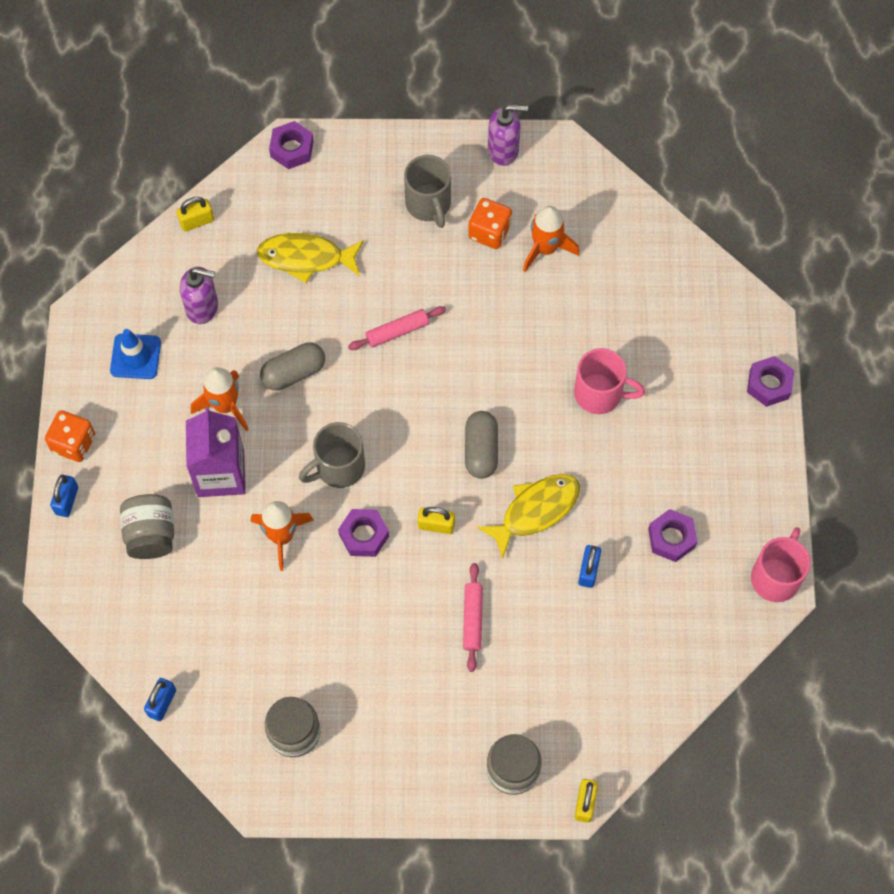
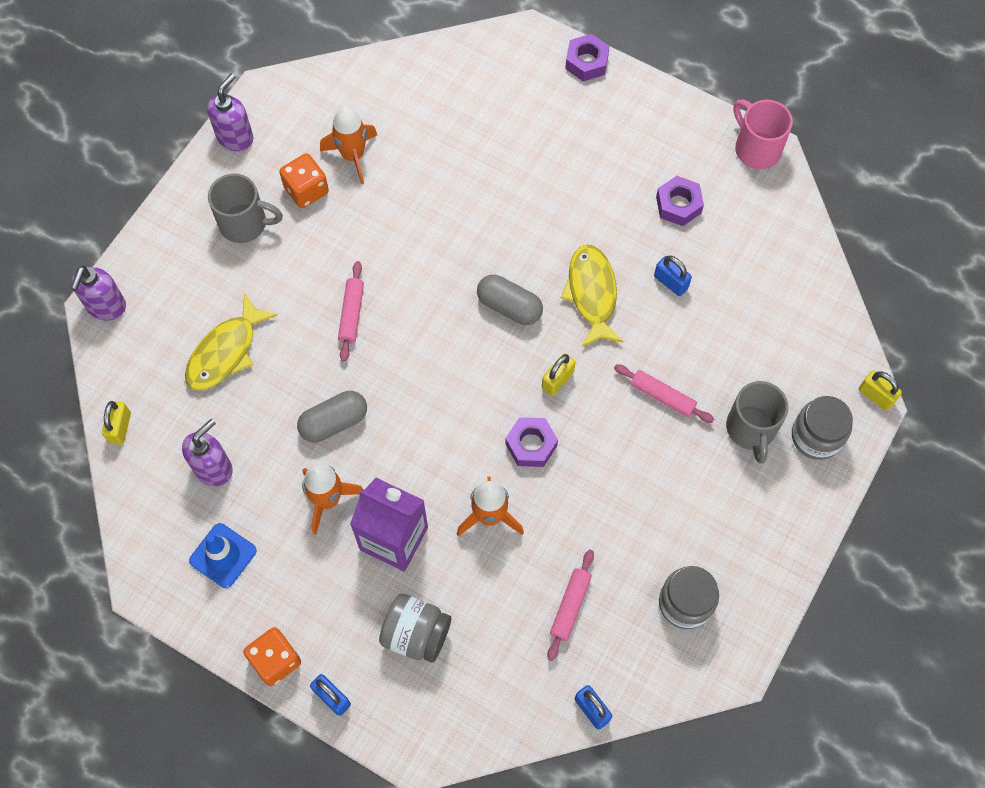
camera: 60 degrees left, 0 degrees up
grey capsule [260,343,325,391] -> grey capsule turned 60 degrees clockwise [297,391,367,442]
purple nut [269,121,314,169] -> purple soap dispenser [71,266,126,320]
grey mug [299,422,365,488] -> grey mug moved to [726,381,789,464]
pink mug [574,348,645,414] -> none
none -> pink rolling pin [547,549,594,661]

